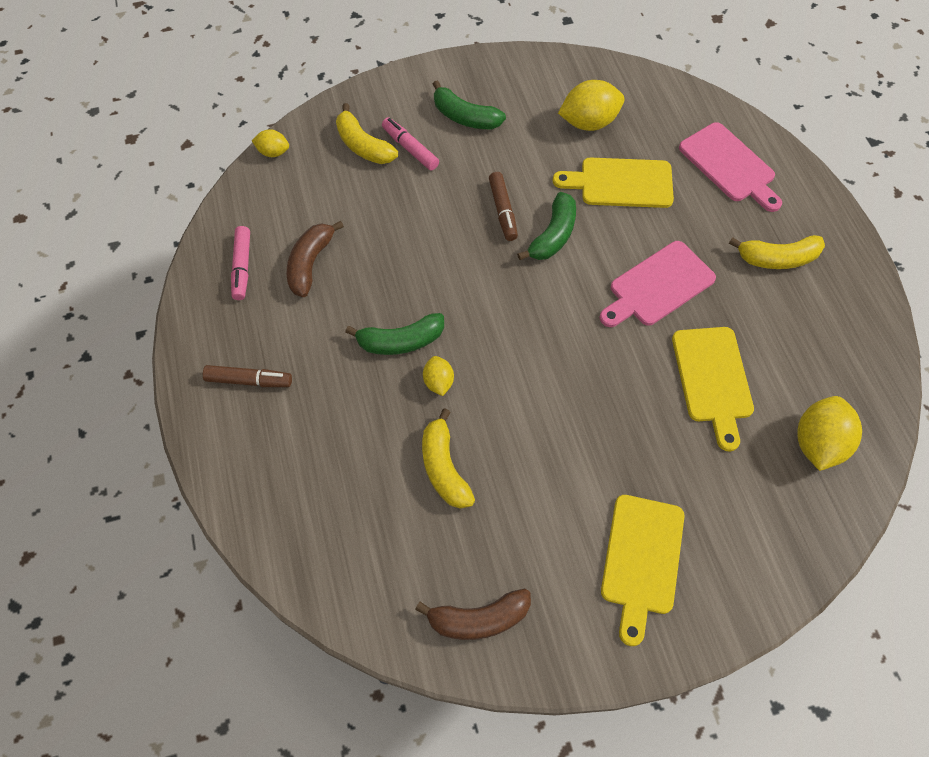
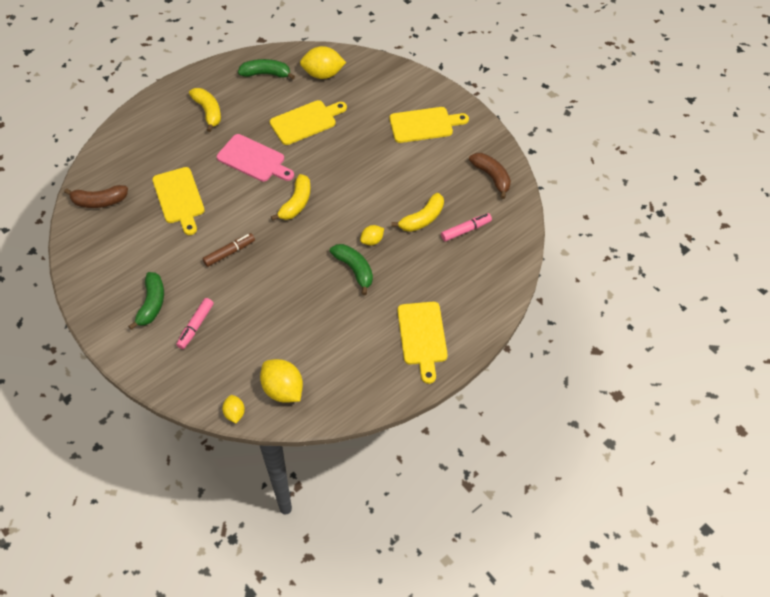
camera: 115 degrees left, 5 degrees down
brown marker [203,365,292,387] -> yellow cutting board [397,302,448,384]
pink marker [231,226,250,300] -> pink marker moved to [441,213,492,242]
brown banana [287,221,344,297] -> brown banana moved to [64,185,128,208]
yellow banana [336,103,398,164] -> yellow banana moved to [271,174,311,221]
green banana [517,192,576,260] -> green banana moved to [238,59,295,80]
yellow lemon [558,80,624,131] -> yellow lemon moved to [260,359,303,403]
pink cutting board [679,122,782,212] -> none

